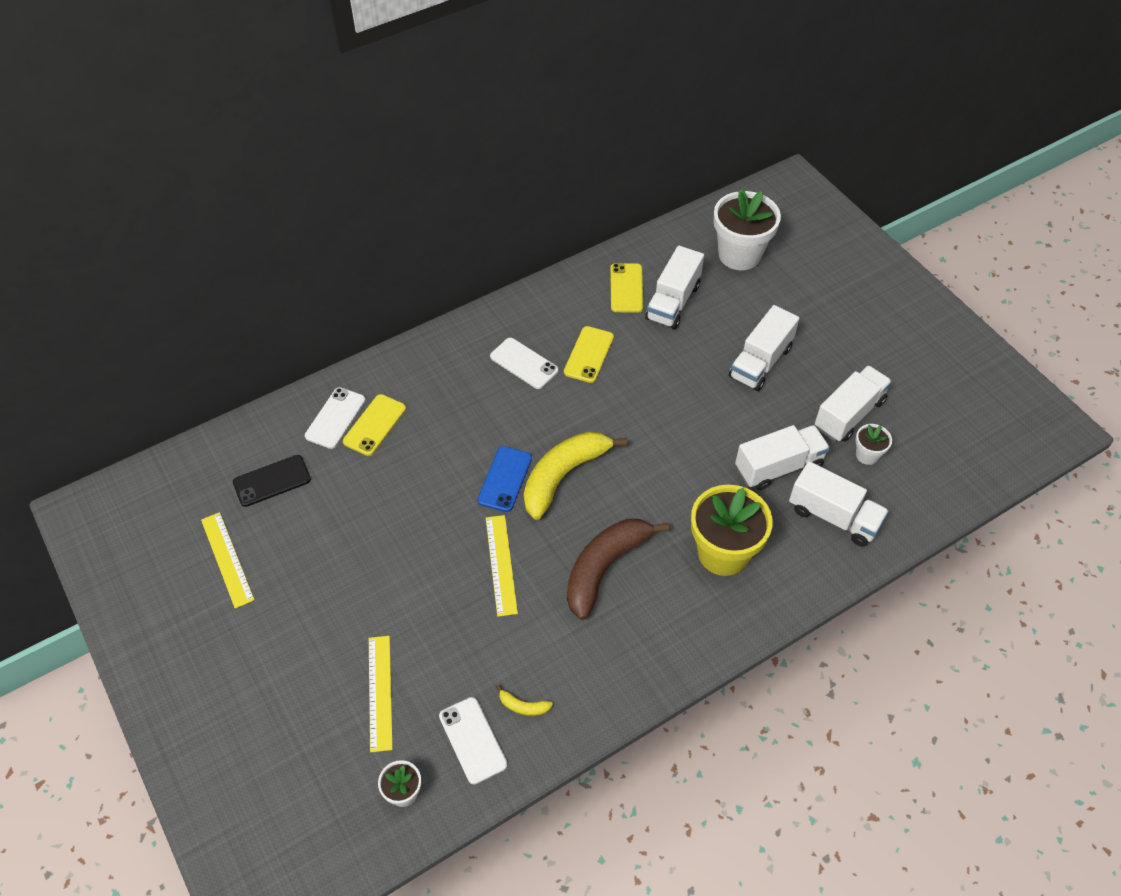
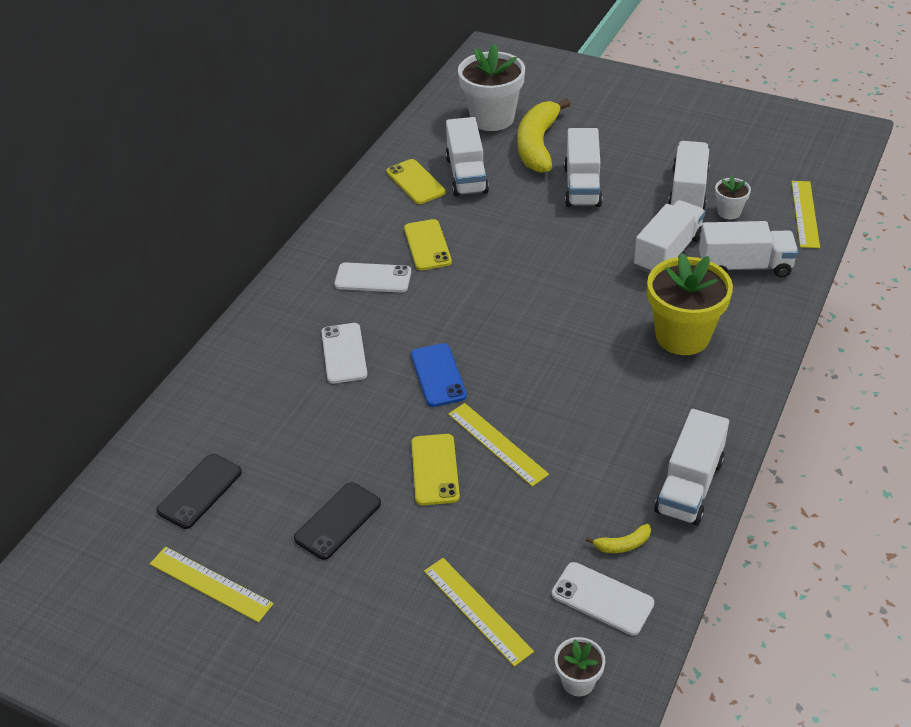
camera: 30 degrees left, 10 degrees down
white phone [305,387,366,449] -> white phone moved to [322,323,367,384]
yellow phone [343,394,406,456] -> yellow phone moved to [411,434,460,505]
yellow banana [524,431,627,520] -> yellow banana moved to [517,98,571,173]
brown banana [567,519,669,620] -> none
none -> black phone [294,482,381,560]
none -> white truck [654,409,729,526]
none -> yellow ruler [792,181,820,248]

